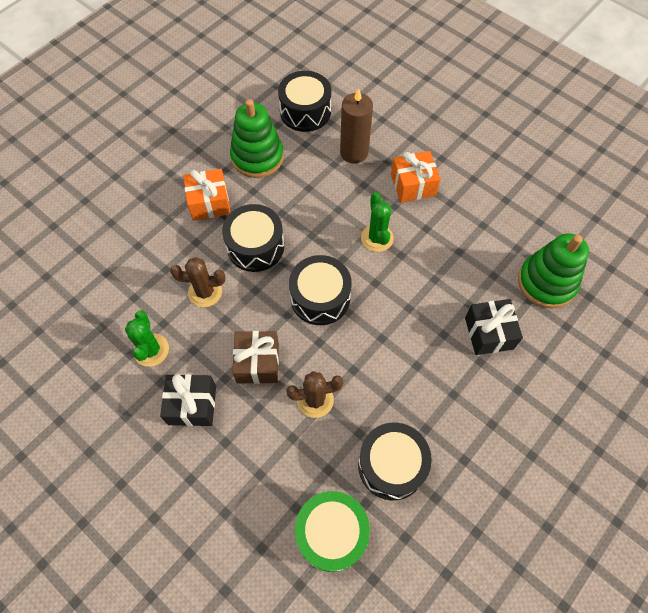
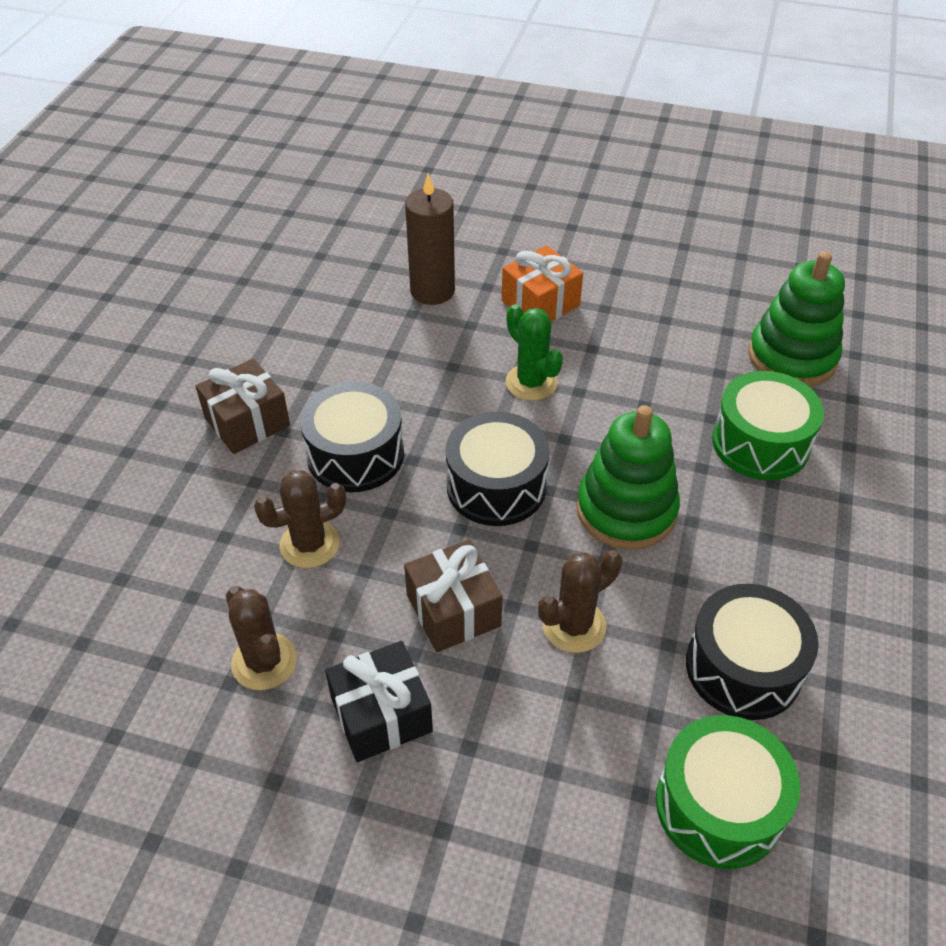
camera: 25 degrees left, 15 degrees down
green cactus [125,310,169,367] -> brown cactus [226,586,297,690]
orange gift [183,169,231,221] -> brown gift [196,359,290,454]
green stacking toy [230,99,284,178] -> green stacking toy moved to [576,405,680,550]
black drum [278,71,331,132] -> none
black gift [465,299,523,355] -> green drum [712,371,824,480]

